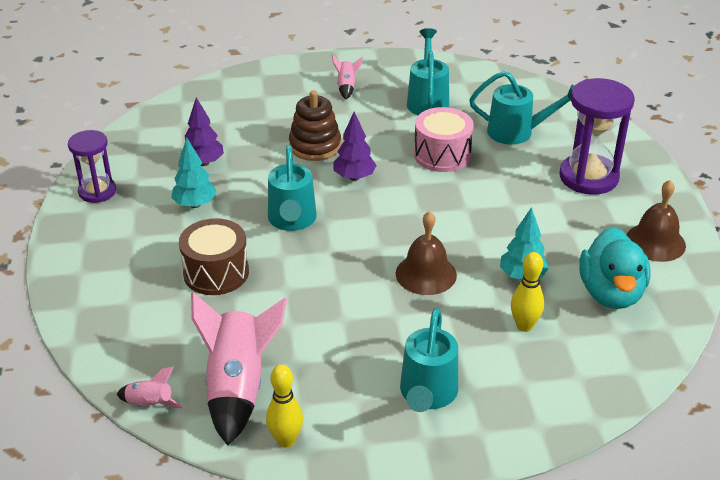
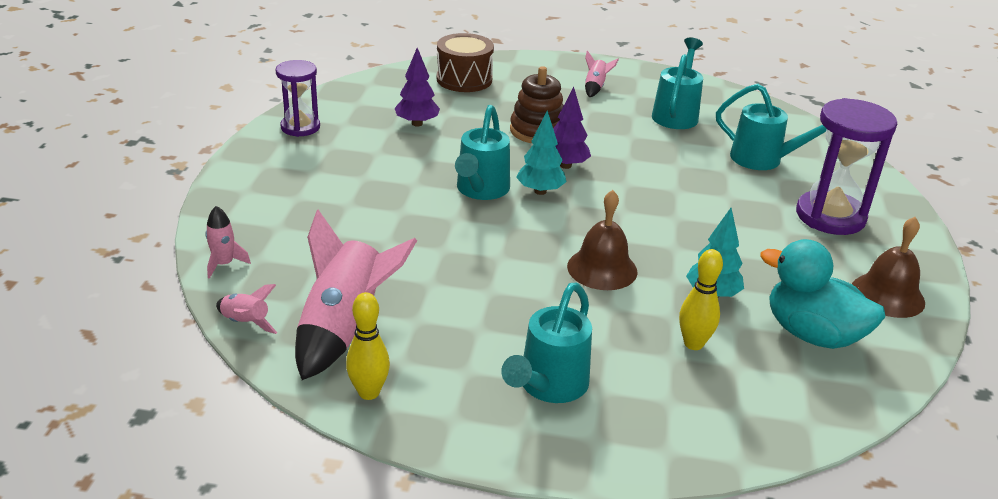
camera: 15 degrees right, 5 degrees down
turquoise tree [171,138,217,208] -> turquoise tree moved to [516,110,567,195]
brown drum [179,218,249,295] -> brown drum moved to [437,33,494,92]
pink drum [414,107,474,172] -> none
turquoise duck [580,227,651,309] -> turquoise duck turned 105 degrees clockwise [760,239,885,349]
none -> pink rocket [205,206,251,279]

